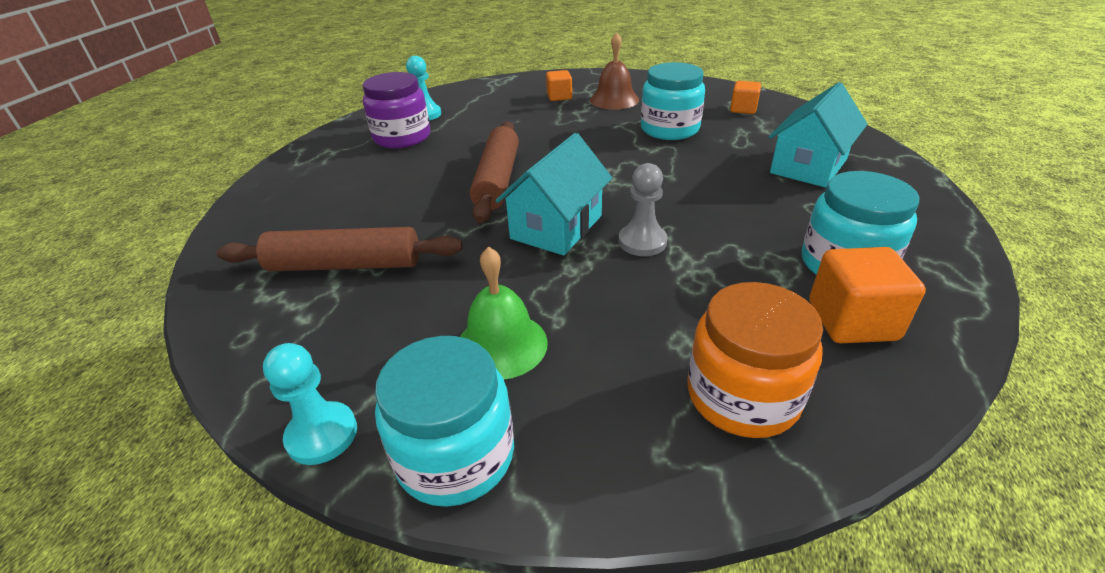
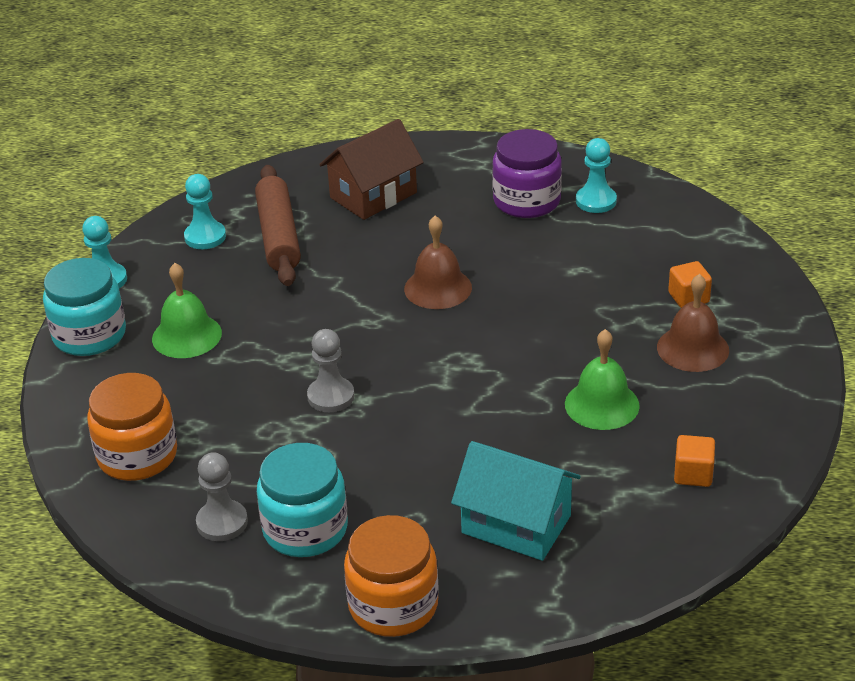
camera: 80 degrees right, 0 degrees up
brown rolling pin [469,121,519,223] -> brown bell [404,216,472,309]
turquoise house [495,133,612,255] -> none
turquoise jar [641,62,705,140] -> green bell [565,329,640,430]
orange cube [809,247,926,343] -> grey pawn [196,452,248,541]
none -> turquoise pawn [184,174,226,249]
none -> brown house [319,119,424,220]
none -> orange jar [344,515,439,637]

